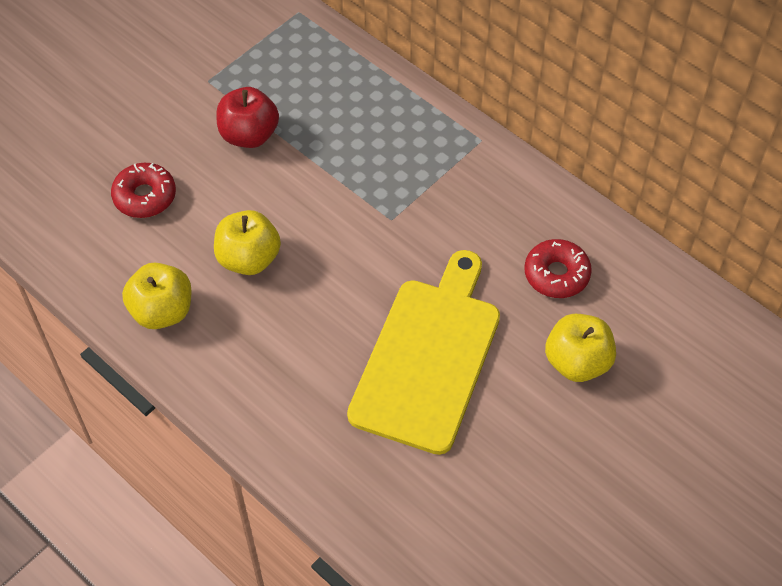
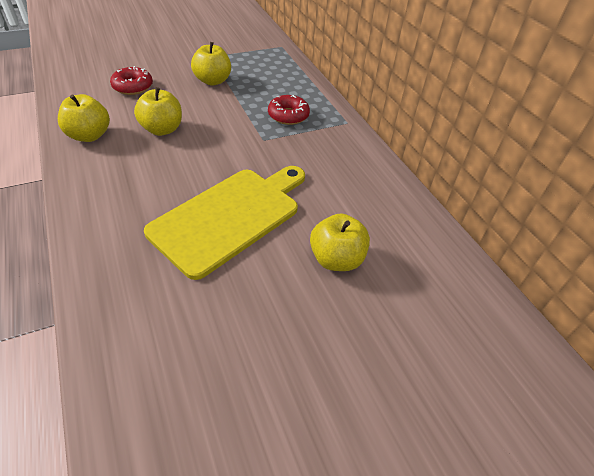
camera: 20 degrees right, 10 degrees down
red apple [216,87,279,148] -> yellow apple [191,42,231,86]
red donut [524,239,592,298] -> red donut moved to [268,95,310,125]

